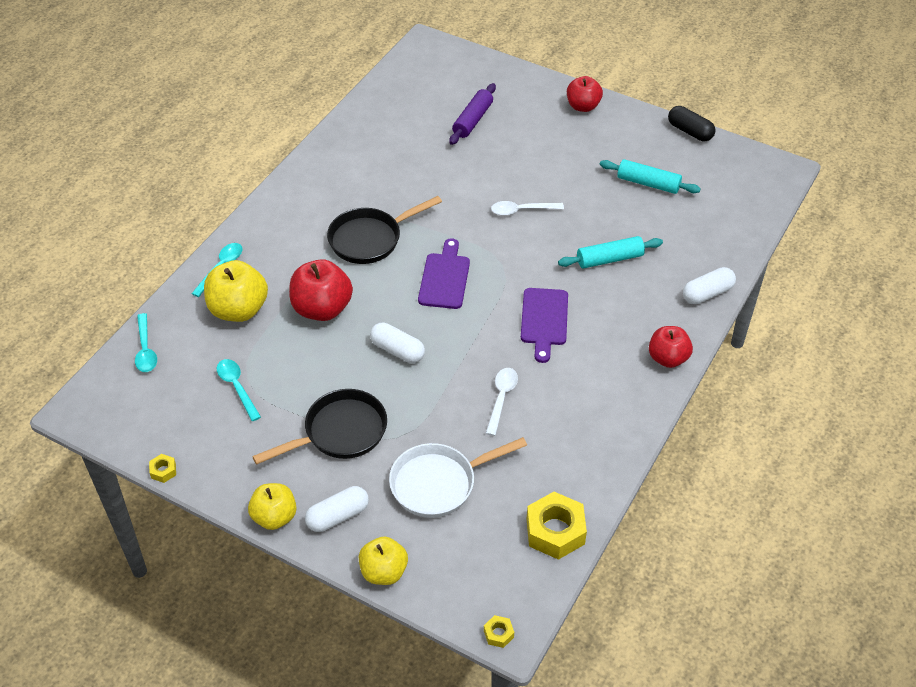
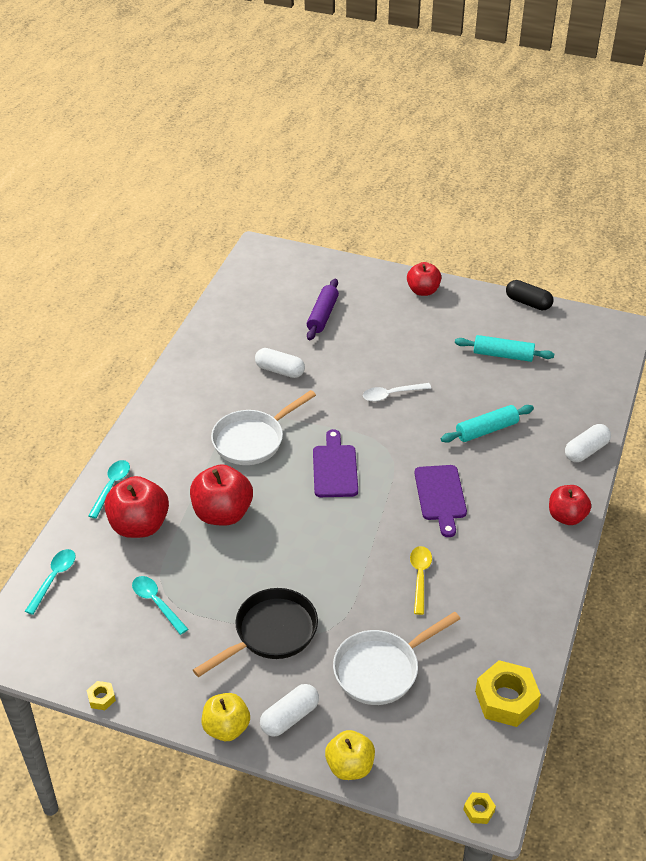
camera: 10 degrees left, 5 degrees down
turquoise spoon [135,313,157,372] -> turquoise spoon turned 135 degrees counterclockwise [25,549,76,615]
yellow apple [204,260,268,322] -> red apple [104,476,169,538]
black pan [327,196,442,264] -> white pan [211,390,316,465]
white capsule [370,323,425,363] -> white capsule moved to [255,348,305,378]
white spoon [485,368,518,436] -> yellow spoon [410,546,432,615]

